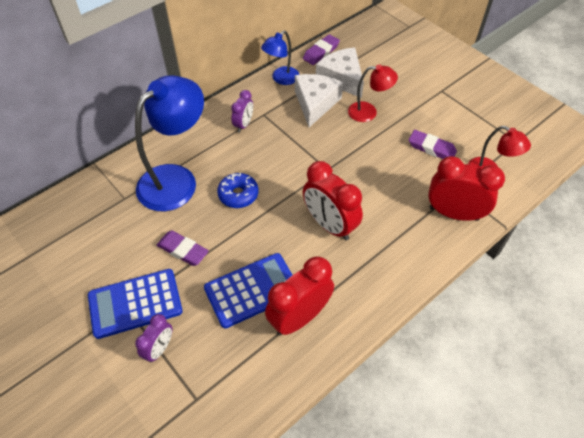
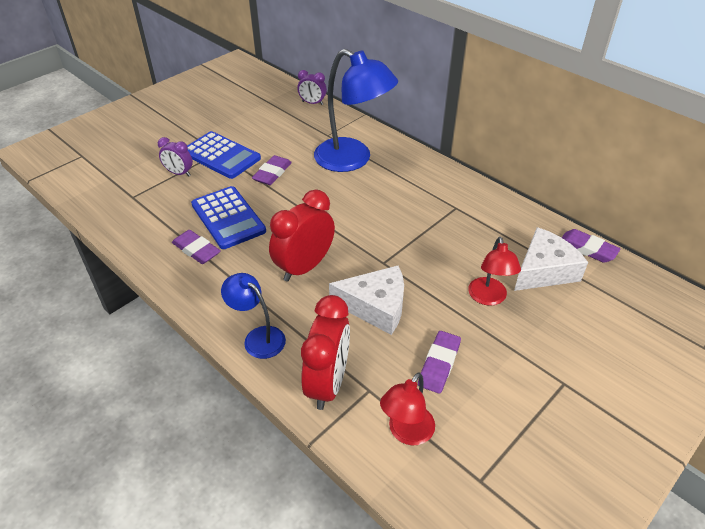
camera: 85 degrees right, 10 degrees down
blue calculator [88,269,183,339] -> blue calculator turned 150 degrees clockwise [187,131,261,179]
blue donut [217,173,259,208] -> none
purple clock [231,90,253,133] -> purple clock moved to [297,70,327,105]
blue lamp [261,30,299,85] -> blue lamp moved to [221,273,286,359]
red clock [265,256,334,335] -> purple eraser [172,230,221,264]
white cheese [295,74,343,127] -> white cheese moved to [329,266,404,335]

